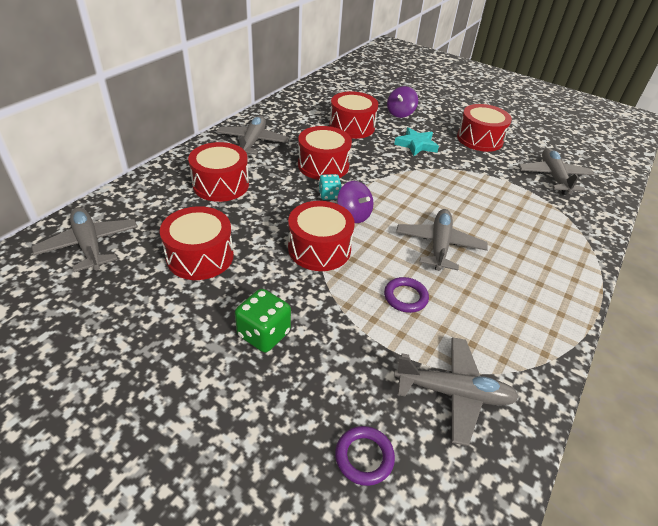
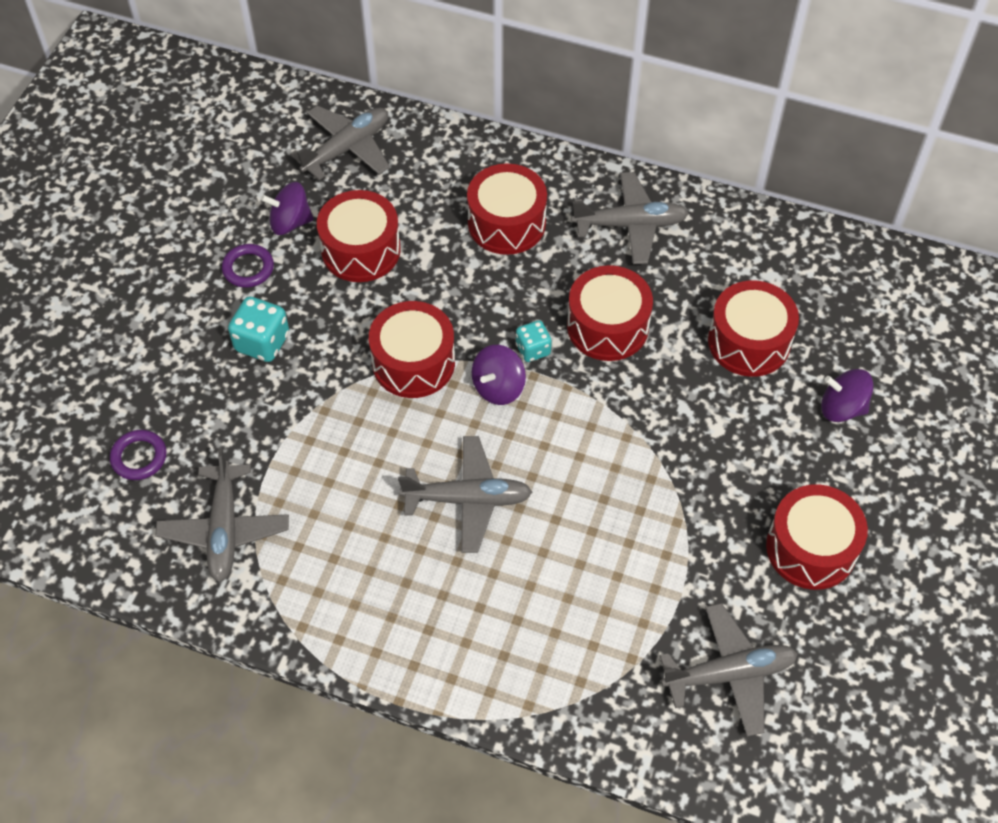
camera: 80 degrees right, 15 degrees up
green dice [235,289,291,352] -> turquoise dice [228,297,289,362]
purple ring [384,277,429,313] -> purple ring moved to [222,244,274,288]
turquoise star [394,127,439,156] -> none
none -> purple spinning top [261,182,314,235]

